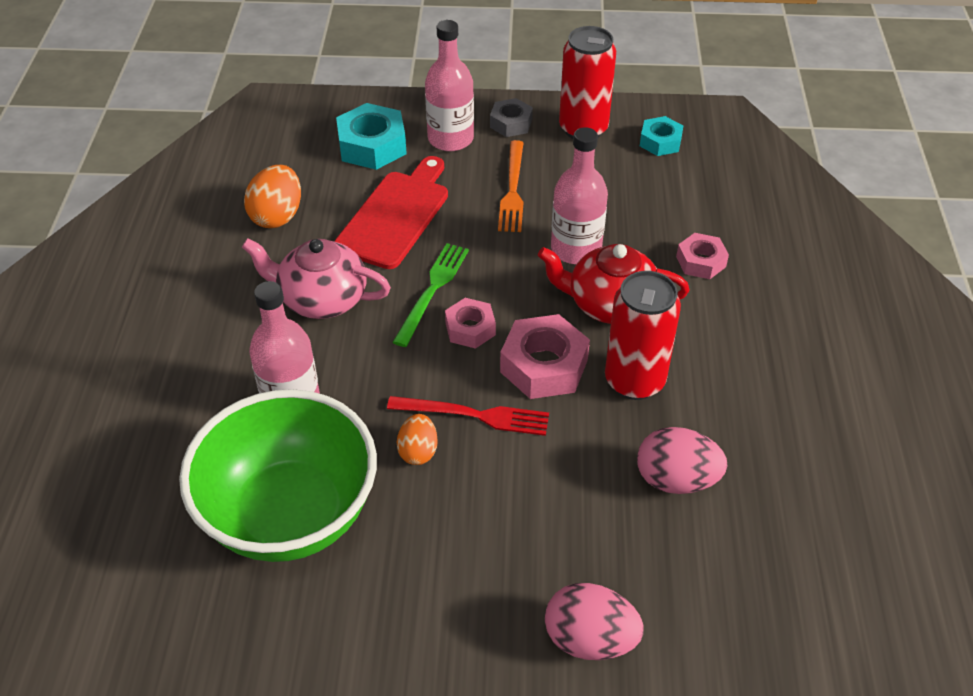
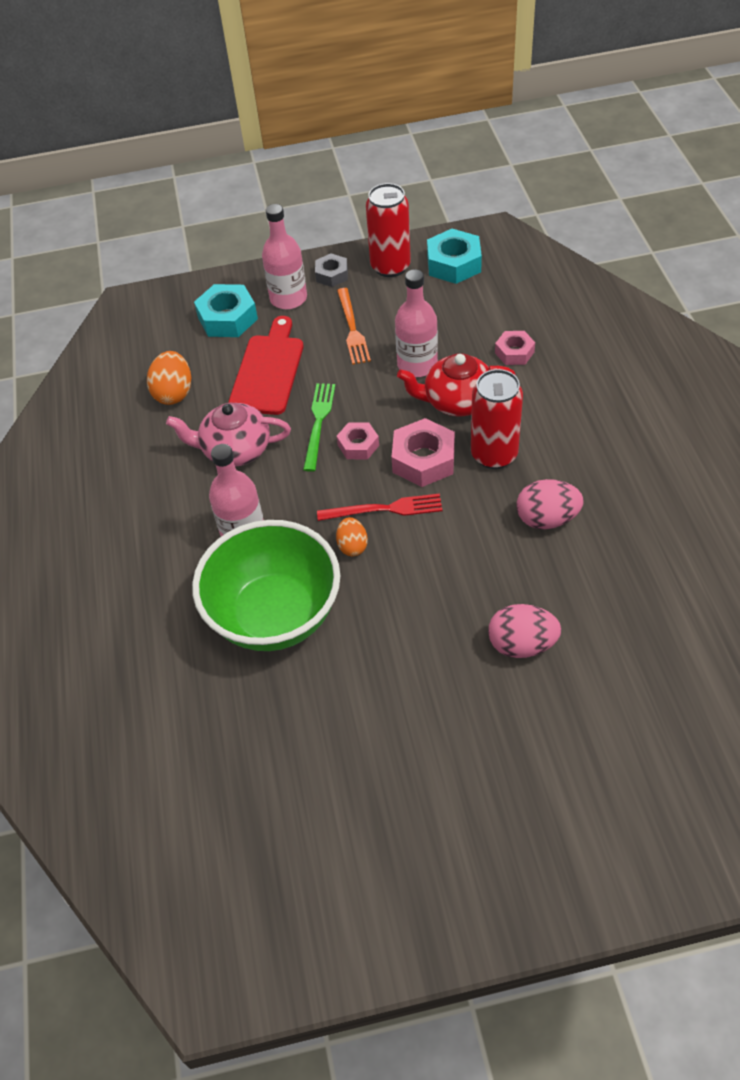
camera: 10 degrees left, 5 degrees up
turquoise nut [640,116,683,156] -> turquoise nut [427,229,482,284], size x1.64

